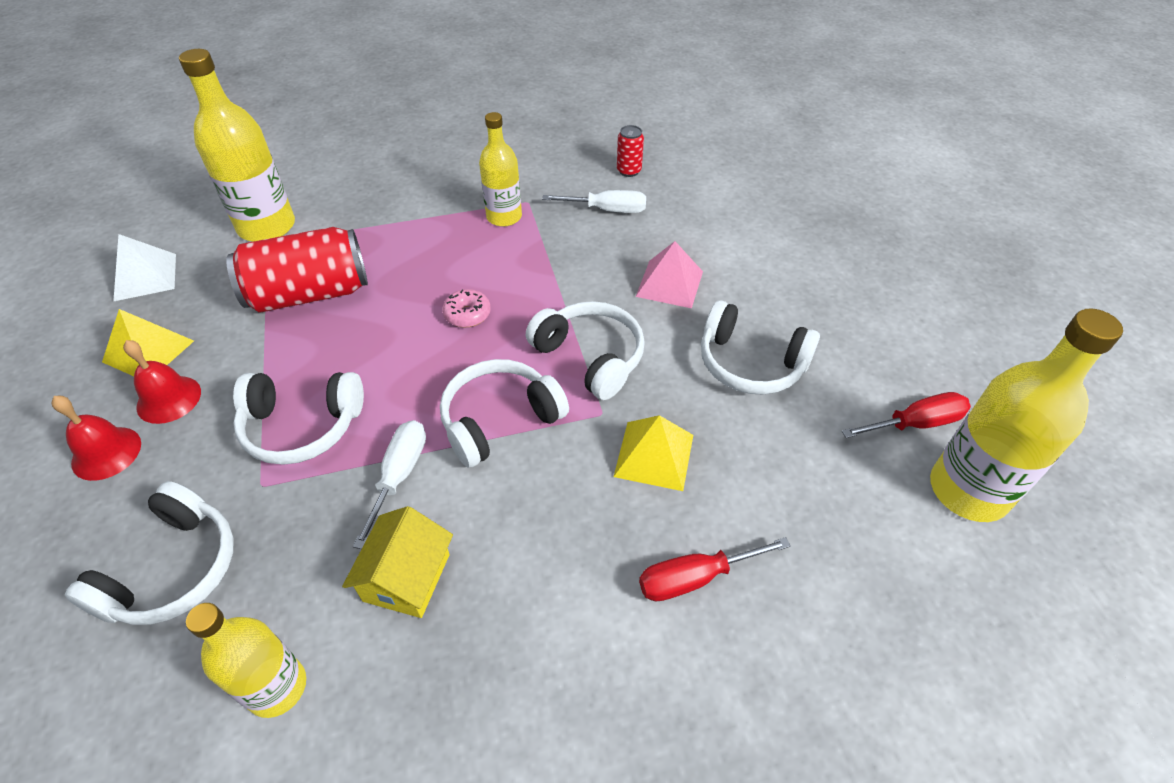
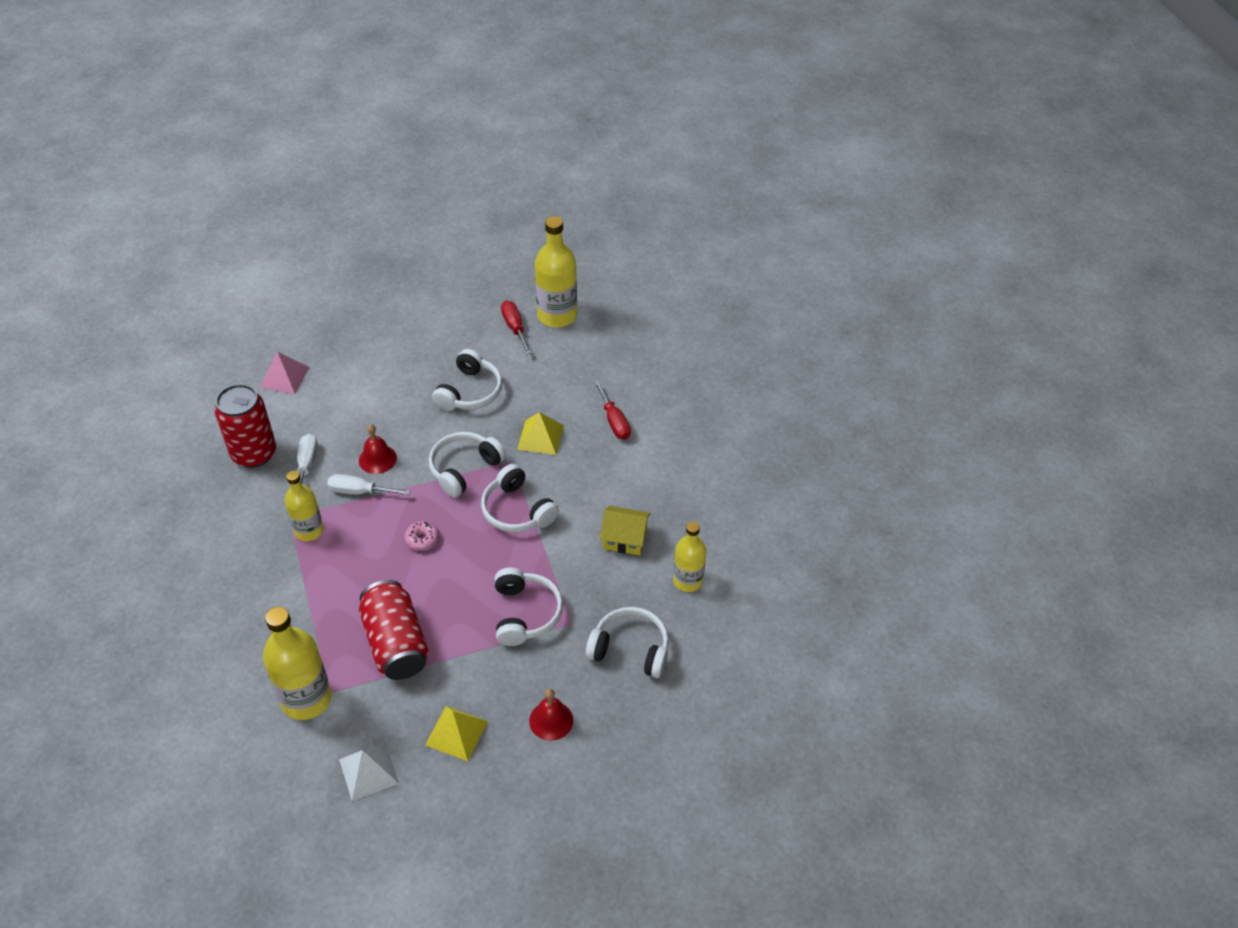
camera: 95 degrees left, 0 degrees up
red bell [123,340,201,424] -> red bell moved to [359,424,397,474]
white screwdriver [353,420,426,549] -> white screwdriver moved to [327,474,410,495]
red can [617,125,644,177] -> red can [215,384,276,468], size x2.21
pink pyramid [636,241,703,308] -> pink pyramid moved to [259,352,309,394]

